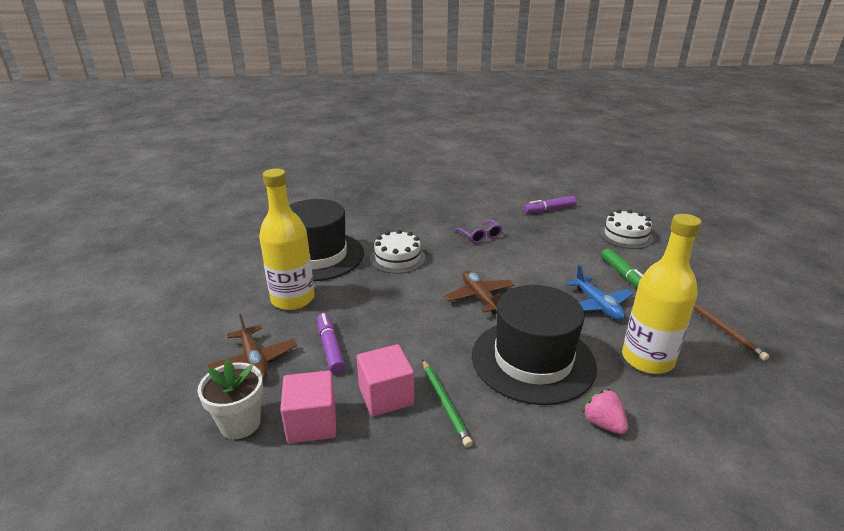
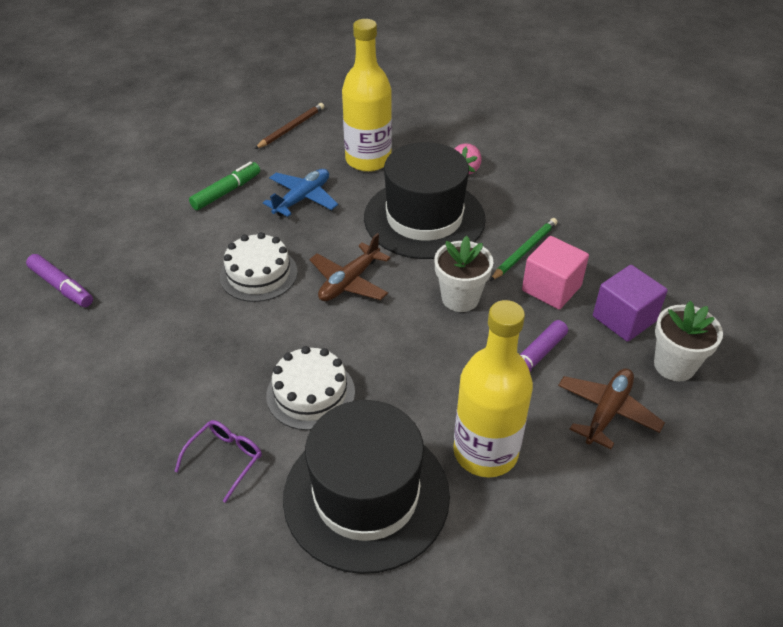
camera: 120 degrees left, 15 degrees up
pink cube [281,371,336,443] -> purple cube [593,265,668,342]
purple glasses [455,220,502,243] -> purple glasses moved to [174,420,262,503]
white cake [599,210,654,249] -> white cake moved to [220,232,298,302]
none -> white flower pot [434,236,493,312]

